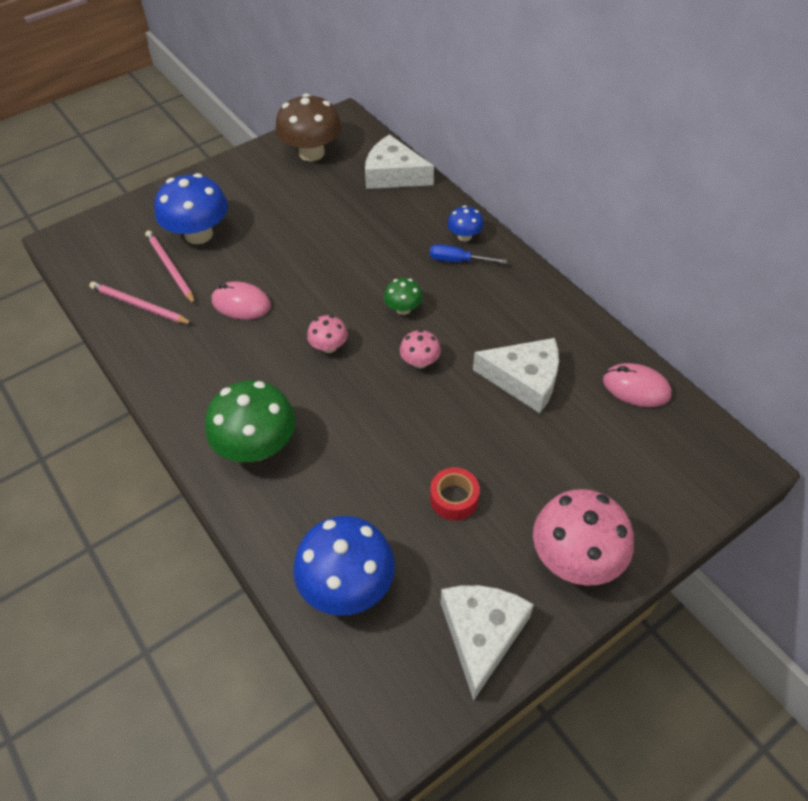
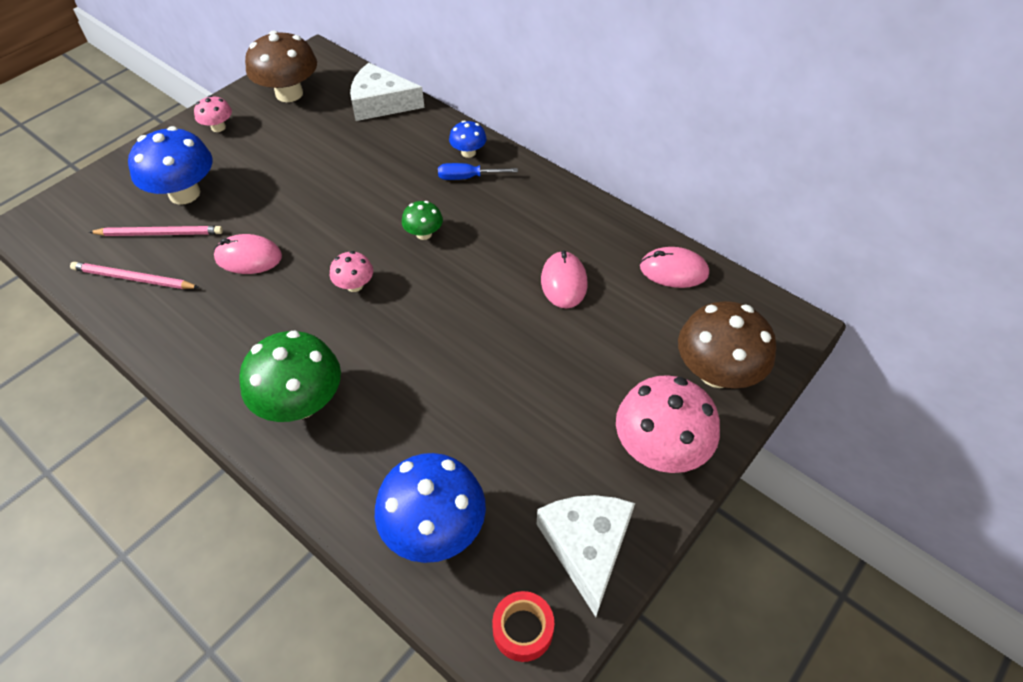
camera: 15 degrees left, 0 degrees up
pink pencil [145,231,195,304] -> pink pencil turned 135 degrees clockwise [89,226,223,236]
pink mushroom [400,330,441,368] -> pink mushroom moved to [194,95,232,132]
red tape [430,467,480,521] -> red tape moved to [492,591,554,662]
white cheese [473,338,559,413] -> pink mouse [541,250,587,309]
none -> brown mushroom [678,301,776,388]

